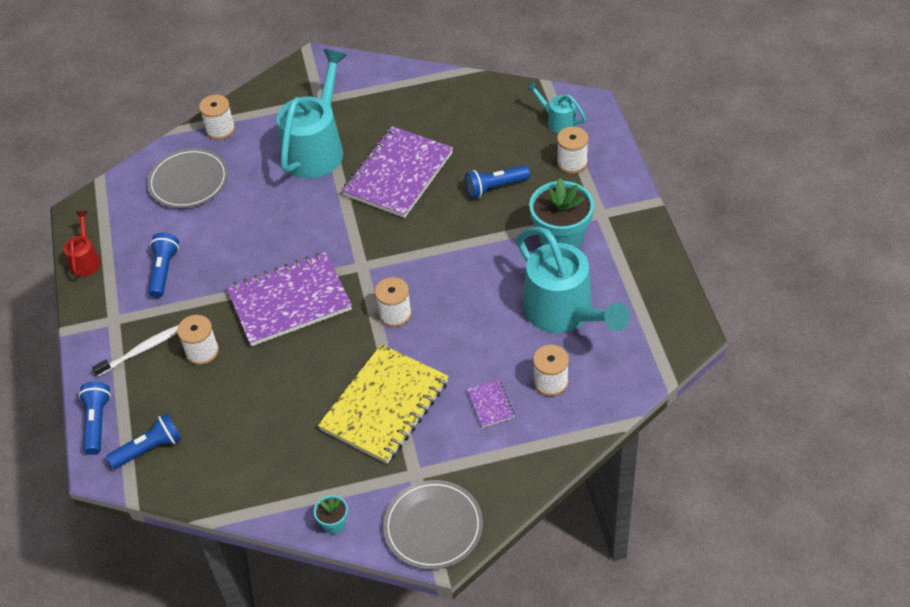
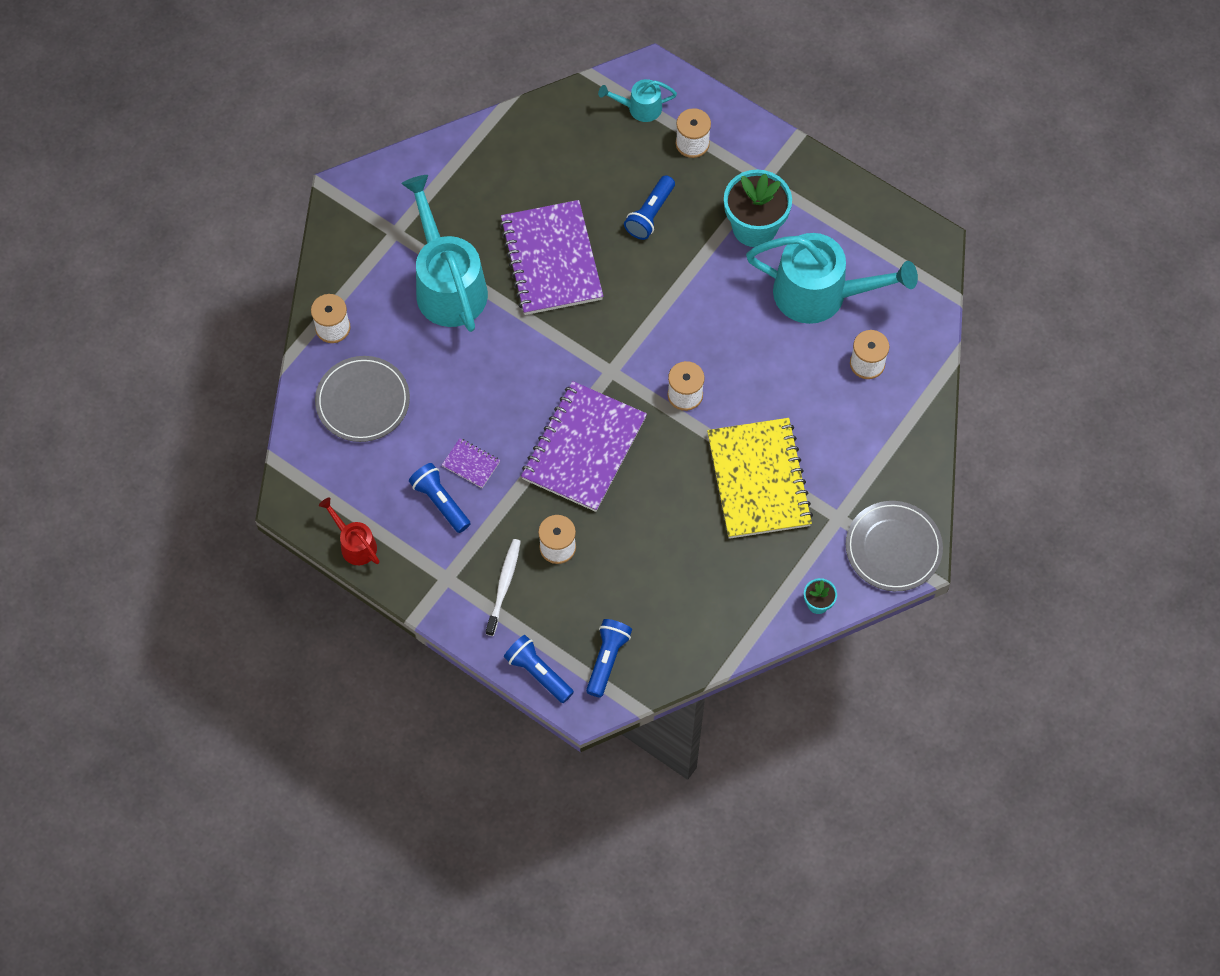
camera: 45 degrees left, 15 degrees up
purple notebook [467,380,514,427] -> purple notebook moved to [442,438,500,488]

